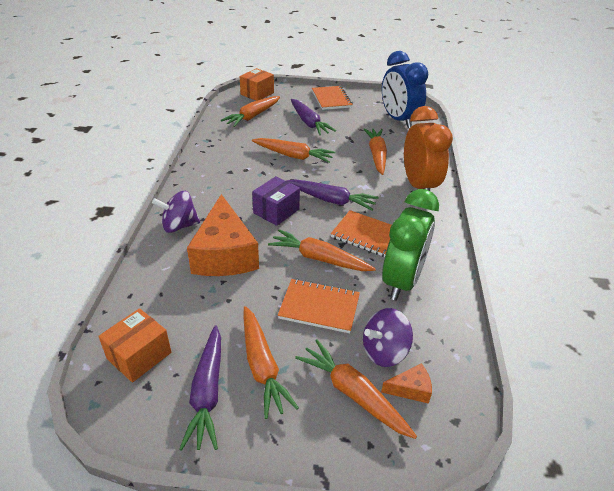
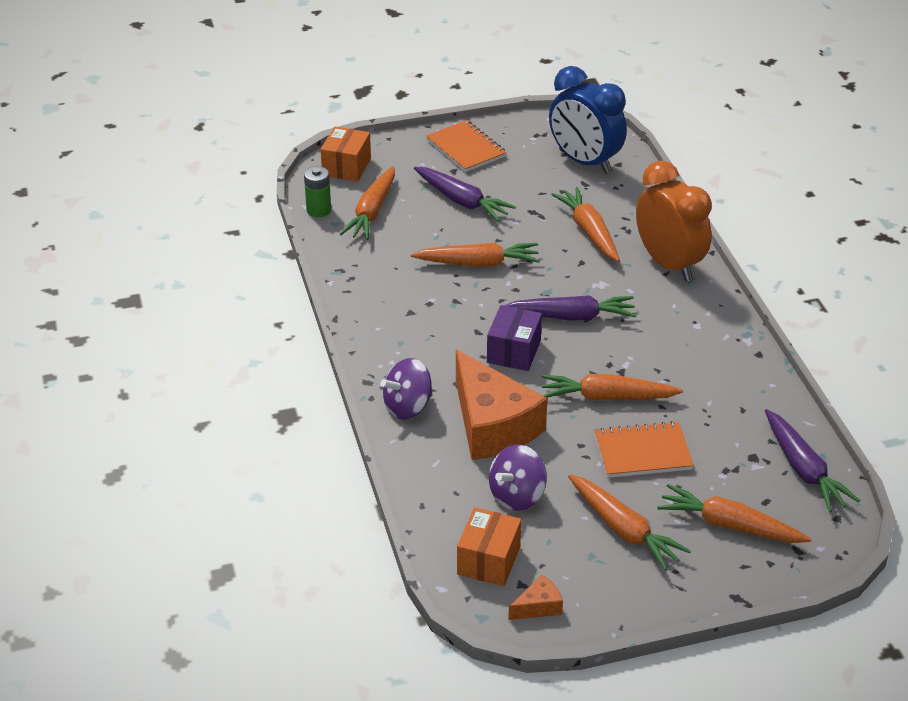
camera: 20 degrees left, 0 degrees up
purple carrot [179,325,221,451] -> purple carrot moved to [765,409,860,512]
orange notebook [331,210,392,257] -> none
purple spinning top [363,308,413,367] -> purple spinning top moved to [489,445,547,511]
orange cheese [381,363,432,404] -> orange cheese moved to [508,575,563,620]
green clock [382,189,439,301] -> none
none -> green battery [304,166,331,217]

